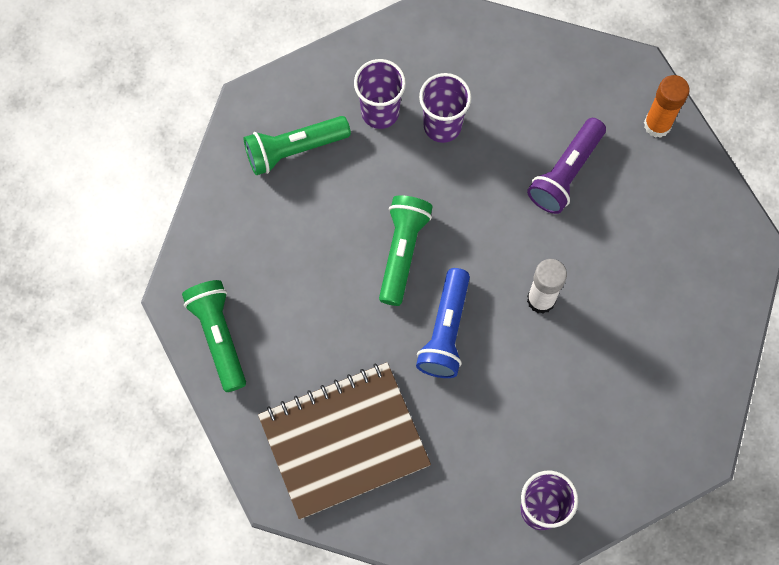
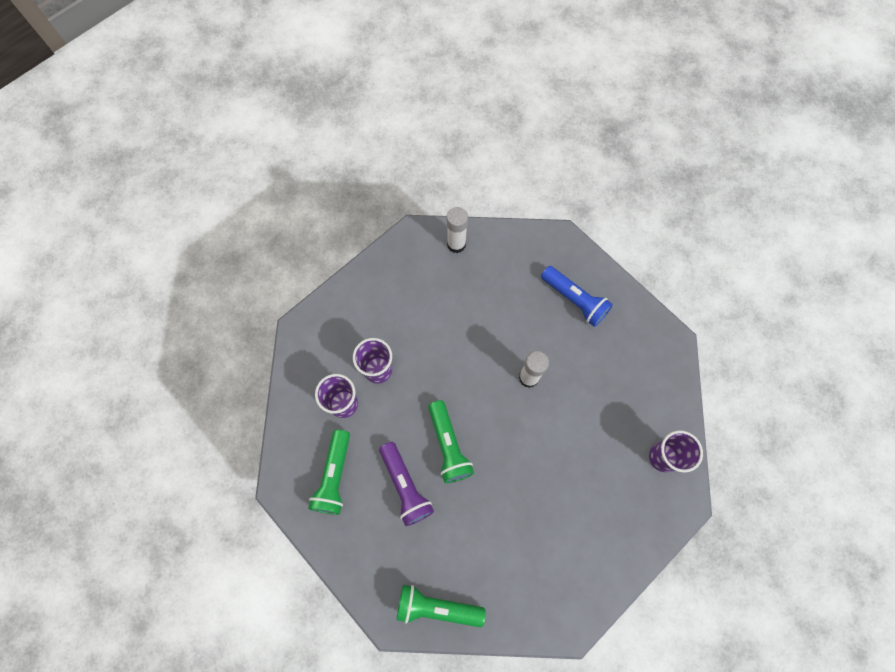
camera: 60 degrees left, 0 degrees up
brown notebook [258,362,431,520] -> none
green flashlight [379,195,433,306] -> green flashlight turned 150 degrees counterclockwise [428,400,474,483]
blue flashlight [416,268,470,378] -> blue flashlight moved to [541,266,613,327]
purple flashlight [527,118,606,214] -> purple flashlight moved to [379,442,434,526]
orange glue stick [644,75,689,138] -> white glue stick [447,207,468,253]

